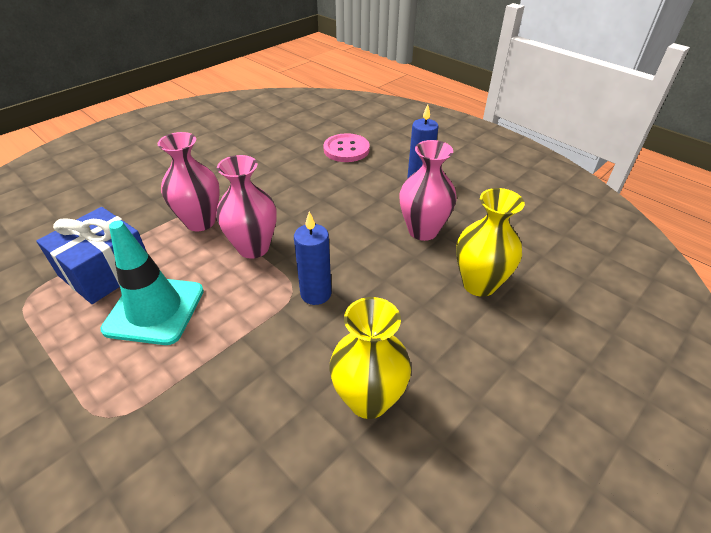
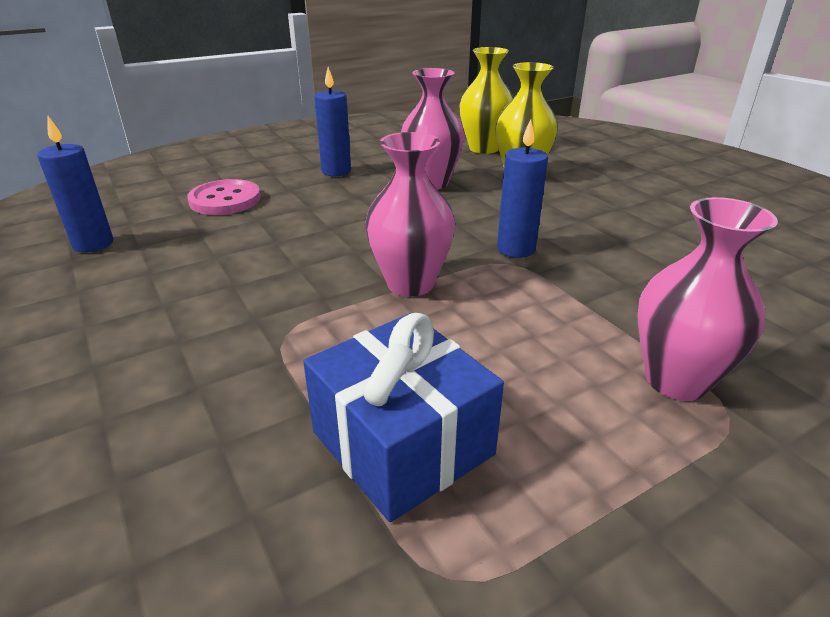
camera: 75 degrees left, 10 degrees down
turquoise traffic cone [100,220,204,345] -> none
pink vase [158,132,220,231] -> pink vase moved to [637,197,778,401]
yellow vase [329,297,411,419] -> yellow vase moved to [459,47,514,154]
none -> blue candle [37,116,113,253]

